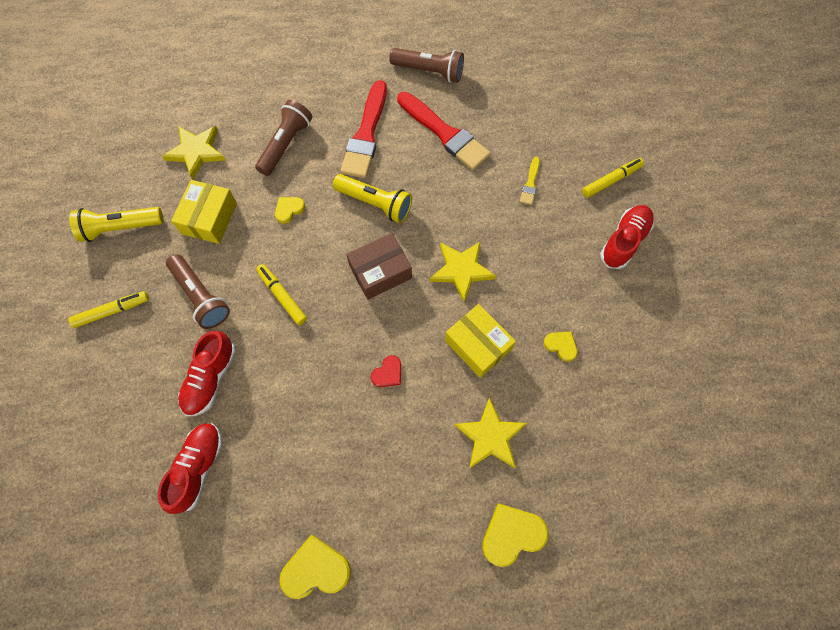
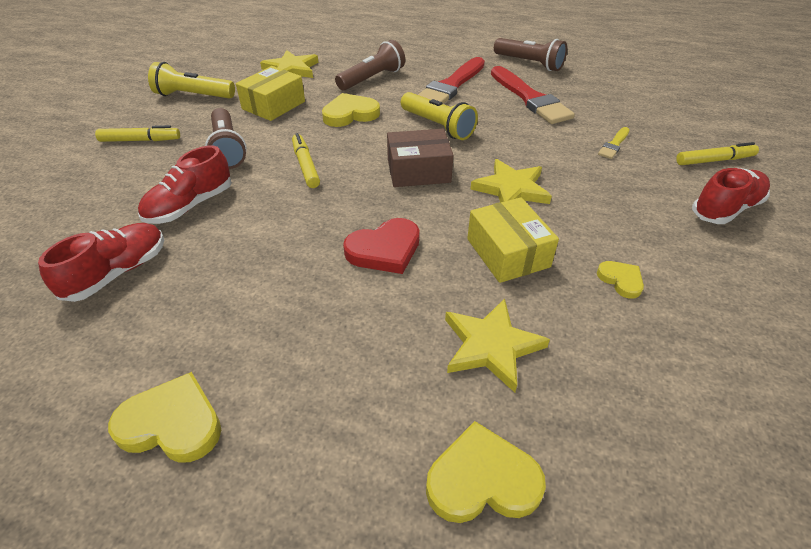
camera: 20 degrees right, 25 degrees down
yellow heart [275,197,305,224] -> yellow heart [322,93,380,127], size x1.73
red heart [371,355,401,387] -> red heart [343,218,420,274], size x1.73

